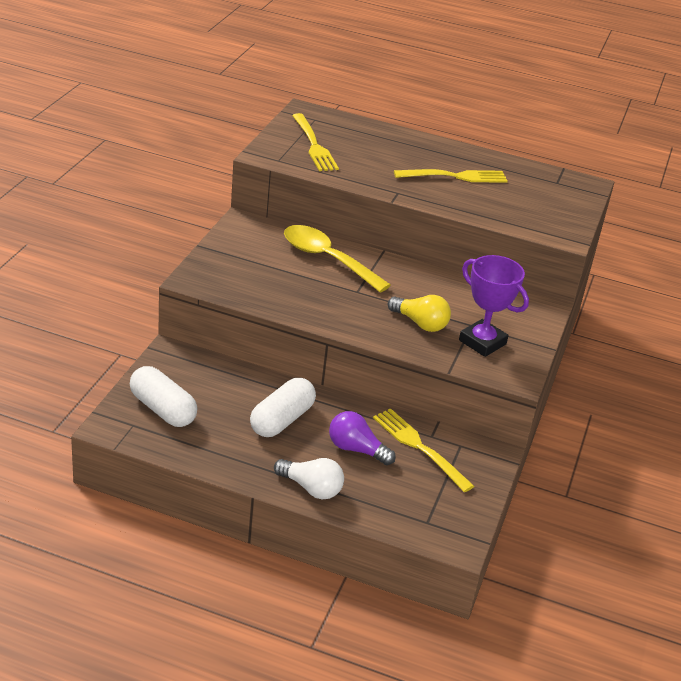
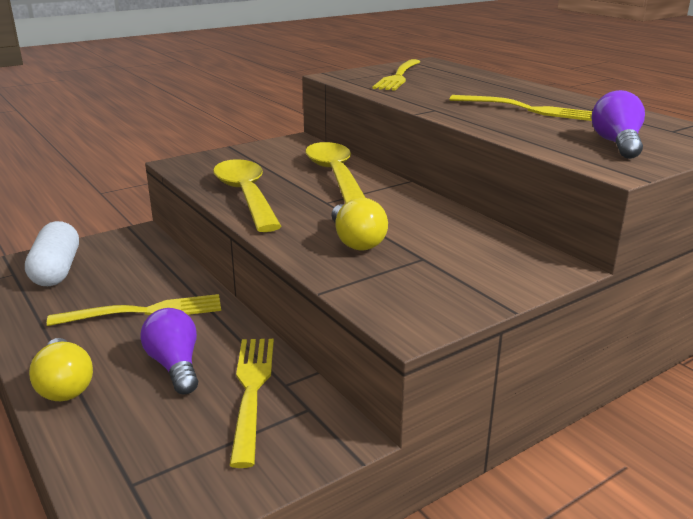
camera: 40 degrees right, 10 degrees down
white capsule [250,378,316,437] -> yellow fork [47,294,221,326]
white light bulb [274,458,344,499] -> yellow light bulb [29,338,93,401]
purple trophy [459,255,529,357] -> none
none -> yellow spoon [213,159,282,232]
none -> purple light bulb [591,90,645,159]

